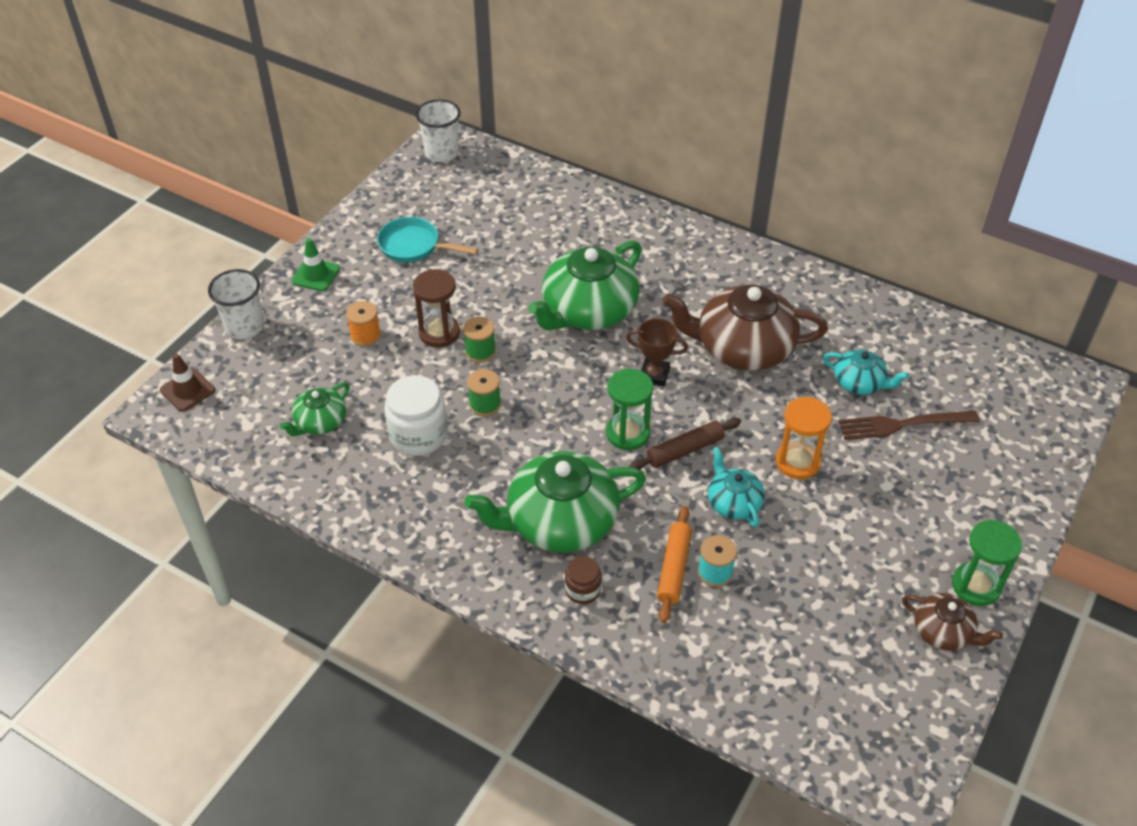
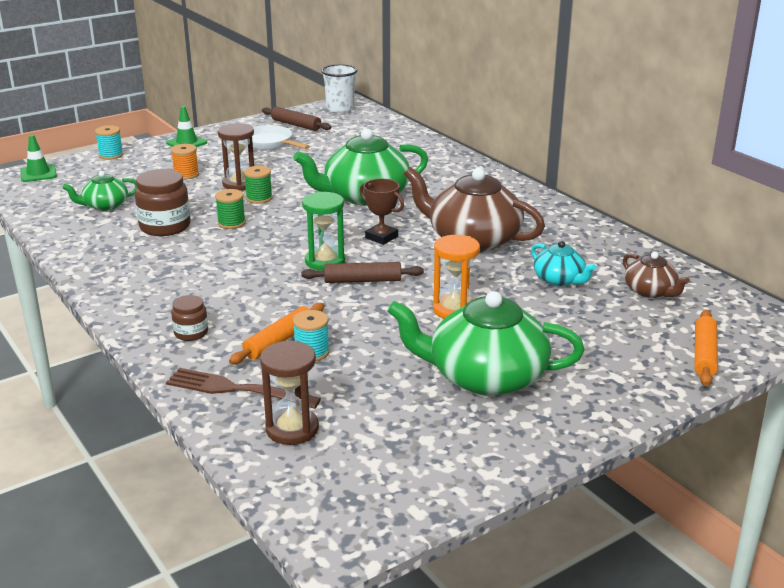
camera: 25 degrees right, 20 degrees down
brown traffic cone [160,354,215,412] -> green traffic cone [20,135,57,182]
white cup [208,269,264,339] -> turquoise spool [95,125,123,160]
turquoise pan [377,217,479,262] -> white pan [252,125,310,150]
white jar [384,375,448,456] -> brown jar [135,169,191,236]
green teapot [465,451,646,552] -> green teapot moved to [387,291,585,396]
turquoise teapot [708,447,765,527] -> none
brown fork [838,411,979,440] -> brown fork moved to [166,368,321,409]
brown teapot [902,593,1003,650] -> brown teapot moved to [623,252,690,298]
green hourglass [952,520,1022,606] -> none
none -> brown hourglass [260,341,319,445]
none -> brown rolling pin [262,107,331,131]
none -> orange rolling pin [694,310,718,386]

